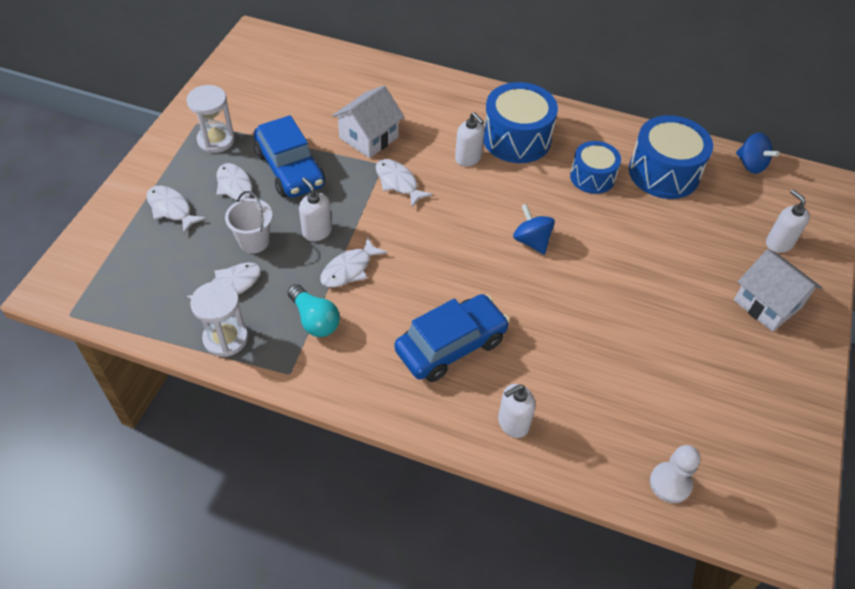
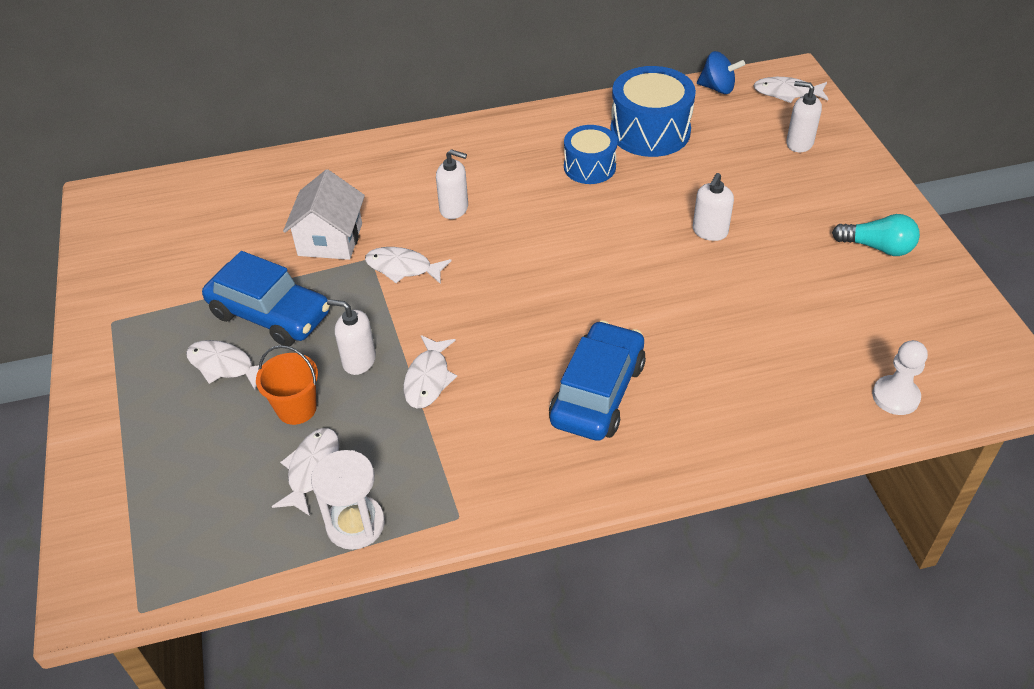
camera: 30 degrees left, 5 degrees down
white fish [146,186,207,233] -> white fish moved to [753,77,828,103]
white hourglass [186,85,235,153] -> none
white bucket [225,191,273,253] -> orange bucket [256,345,318,425]
turquoise light bulb [288,284,340,337] -> turquoise light bulb moved to [832,214,920,256]
blue drum [483,82,558,163] -> none
white soap dispenser [498,384,535,438] -> white soap dispenser moved to [693,173,734,241]
blue spinning top [513,204,555,255] -> none
white house [734,249,822,332] -> none

